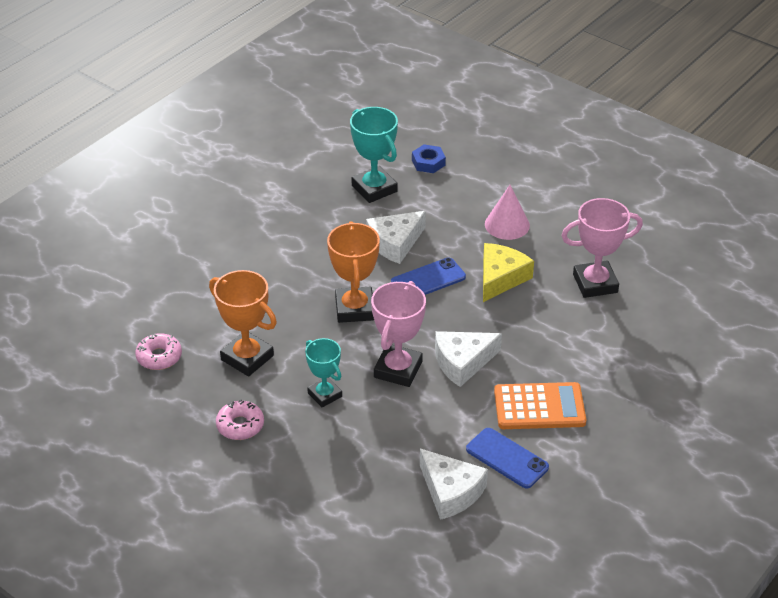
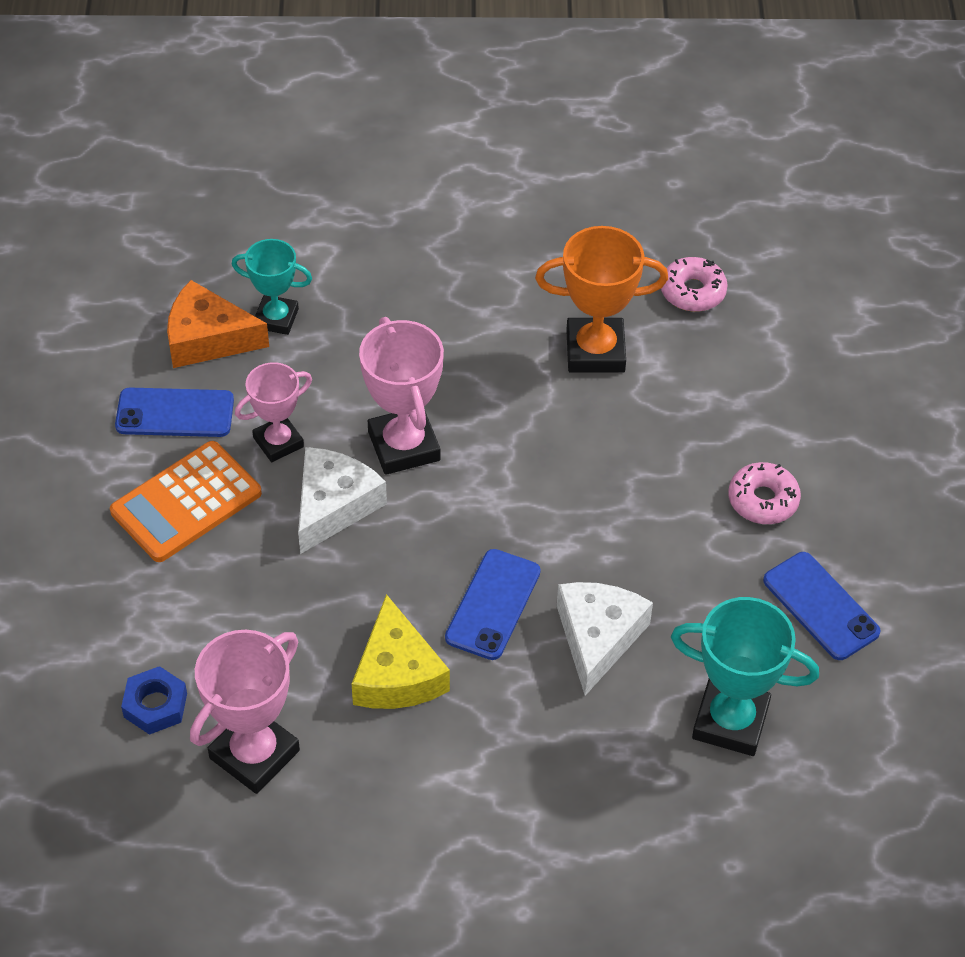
camera: 140 degrees right, 10 degrees up
pink donut [216,400,264,440] -> pink donut moved to [728,462,801,524]
turquoise trophy [305,338,342,408] -> turquoise trophy moved to [232,239,312,335]
orange trophy [327,221,380,323] -> none
blue nut [412,144,446,173] -> blue nut moved to [121,666,187,735]
white cheese [420,449,488,520] -> orange cheese [167,280,269,368]
pink cone [485,185,530,240] -> none
none -> pink trophy [235,362,312,462]
none -> blue phone [763,552,880,660]

